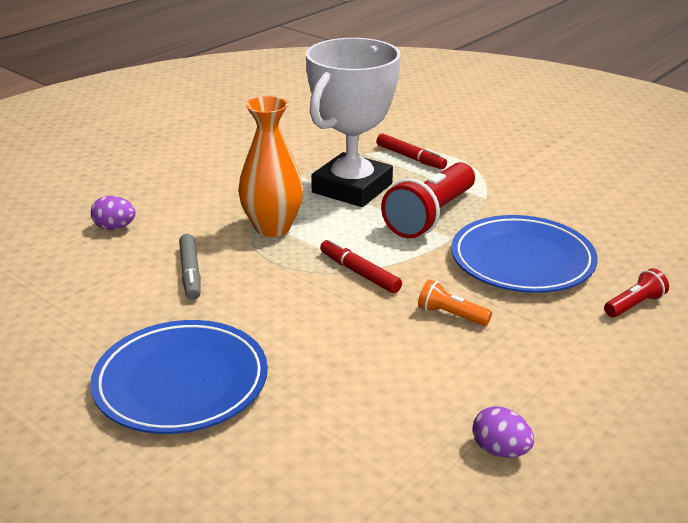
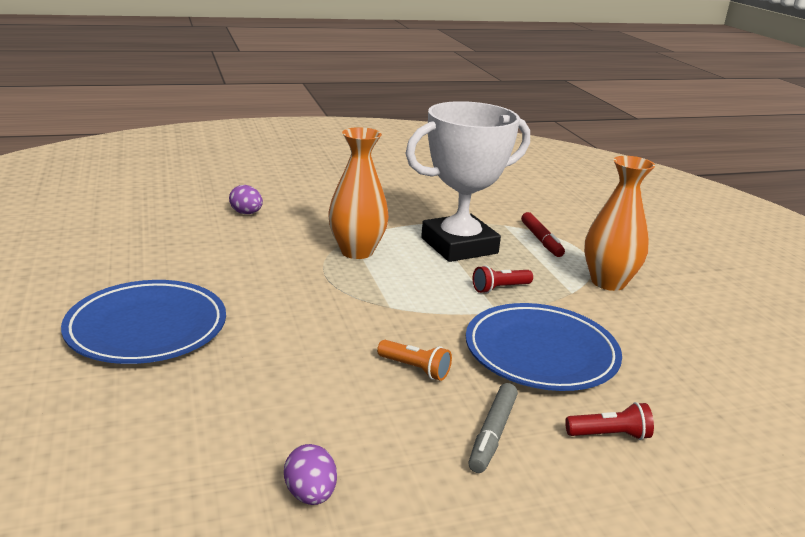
camera: 30 degrees right, 5 degrees down
grey marker [179,234,201,300] -> grey marker moved to [468,383,518,473]
red marker [320,239,402,293] -> none
red flashlight [381,162,475,238] -> red flashlight [473,265,533,293], size x0.48
orange flashlight [418,279,492,326] -> orange flashlight turned 150 degrees clockwise [377,340,452,381]
none -> orange vase [584,156,655,291]

